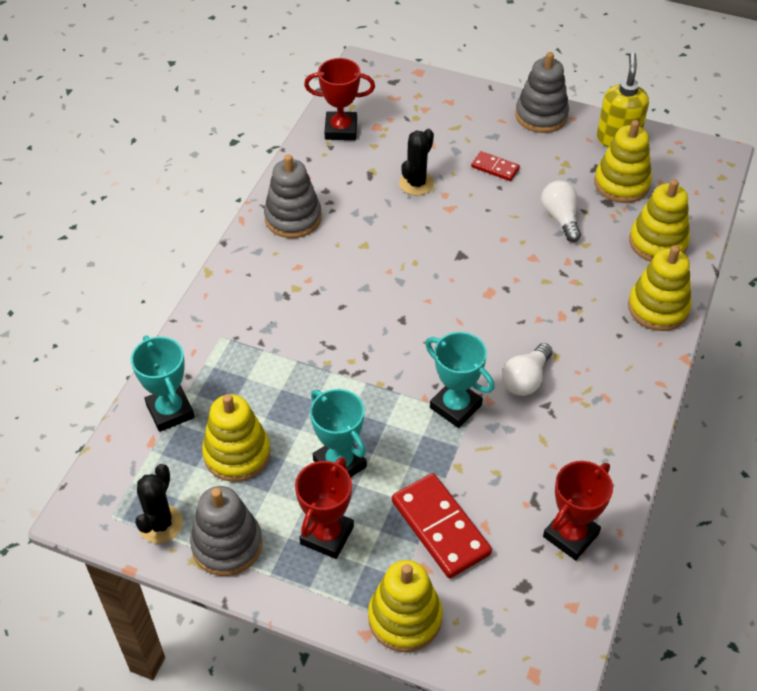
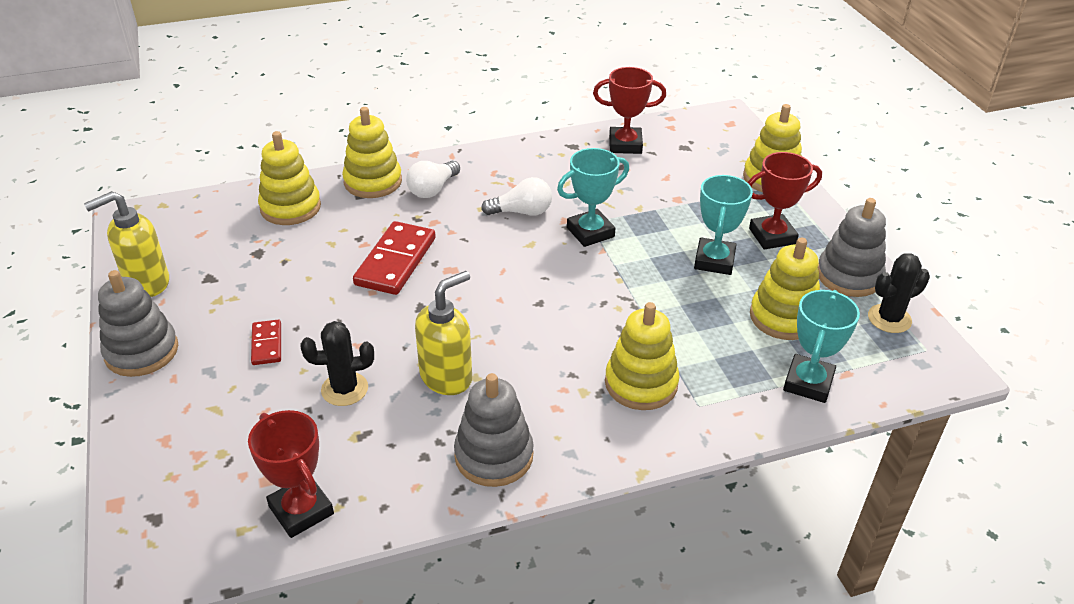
camera: 130 degrees left, 10 degrees down
red domino [392,473,492,578] -> red domino moved to [353,221,436,295]
turquoise trophy [425,332,495,428] -> turquoise trophy turned 60 degrees clockwise [557,148,629,247]
white light bulb [541,181,581,242] -> white light bulb moved to [406,161,460,198]
yellow stacking toy [594,120,652,203] -> yellow stacking toy moved to [605,302,679,410]
none -> yellow soap dispenser [415,271,472,395]

